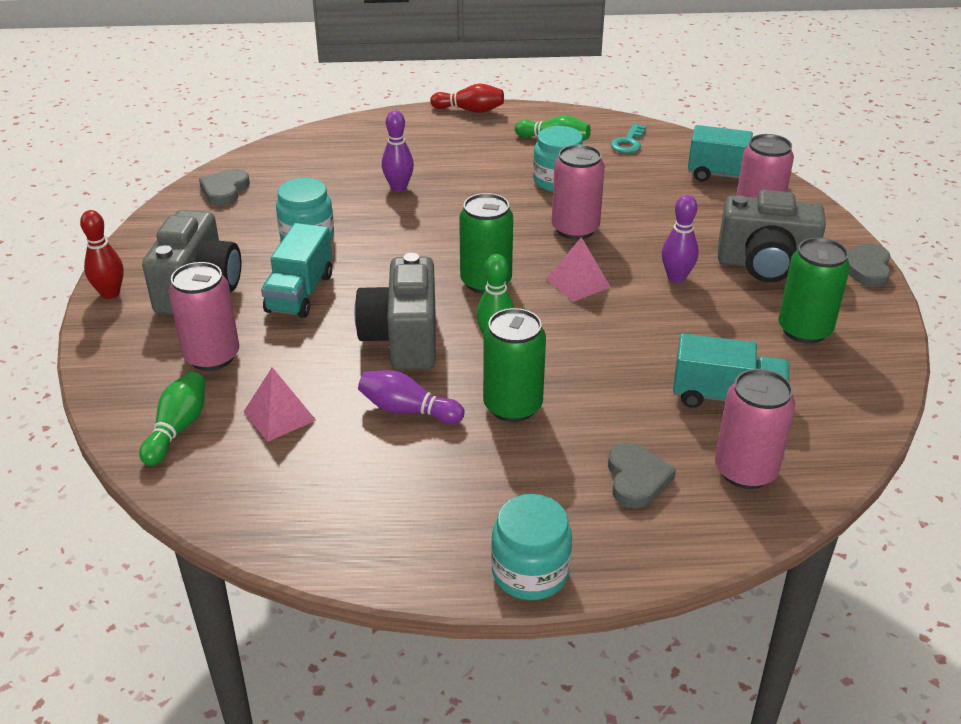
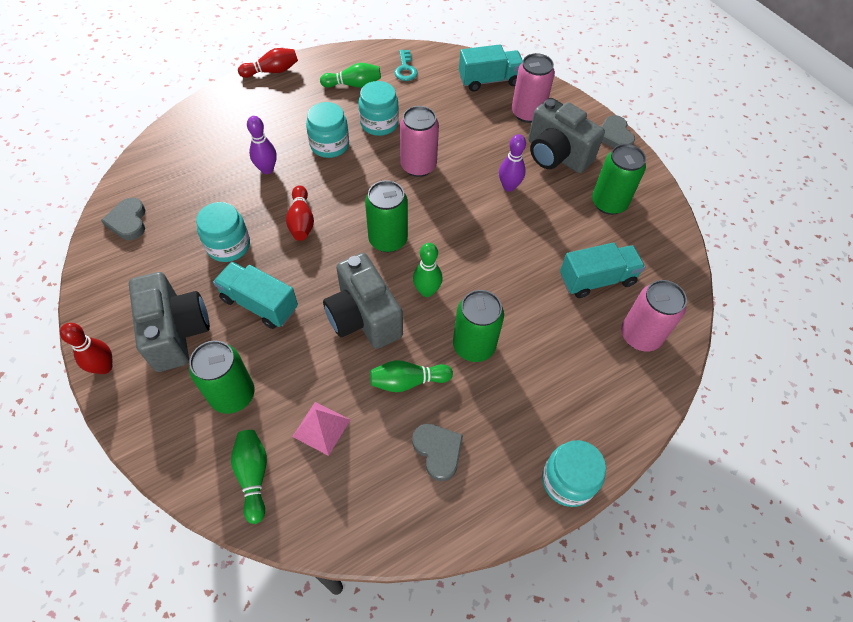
camera: 30 degrees left, 20 degrees up
pink can [168,262,239,371] -> green can [189,340,255,414]
turquoise truck [261,223,332,318] -> turquoise truck turned 135 degrees clockwise [213,262,298,329]
purple bowling pin [358,370,465,424] -> green bowling pin [370,360,453,392]
pink pyramid [546,237,610,302] -> none
grey heart [608,443,676,509] -> grey heart moved to [412,424,463,481]
grey camera [718,190,826,282] -> grey camera turned 60 degrees clockwise [528,98,605,173]
none -> red bowling pin [286,185,314,241]
none -> turquoise jar [306,102,349,158]

